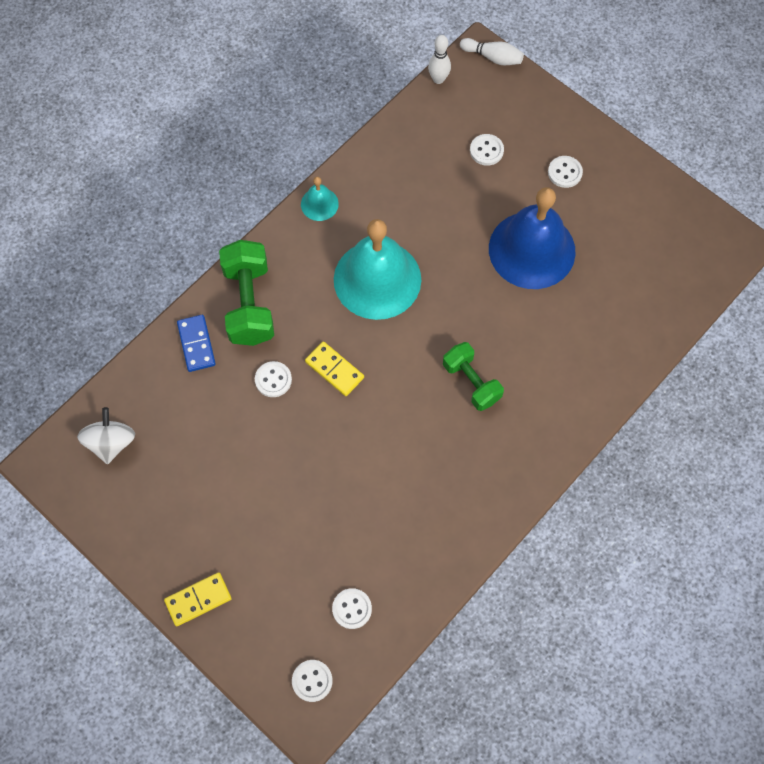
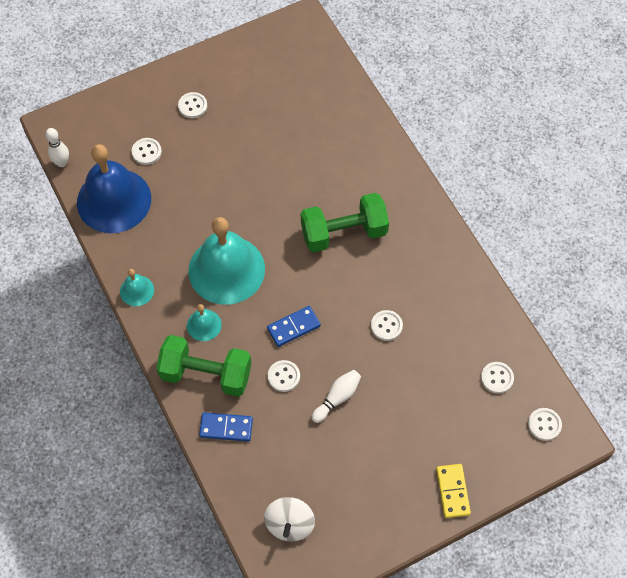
camera: 70 degrees left, 5 degrees down
white spinning top [77,407,135,464] -> white spinning top turned 105 degrees counterclockwise [264,497,315,542]
yellow domino [305,342,364,396] -> blue domino [267,306,321,347]
green dumbbell [443,342,504,411] -> green dumbbell [301,193,389,252], size x1.51
white bowling pin [460,38,524,65] -> white bowling pin moved to [311,370,361,423]
blue bell [489,187,576,289] -> blue bell moved to [77,144,151,233]
none -> turquoise bell [187,304,222,341]
none -> white button [371,310,403,341]

